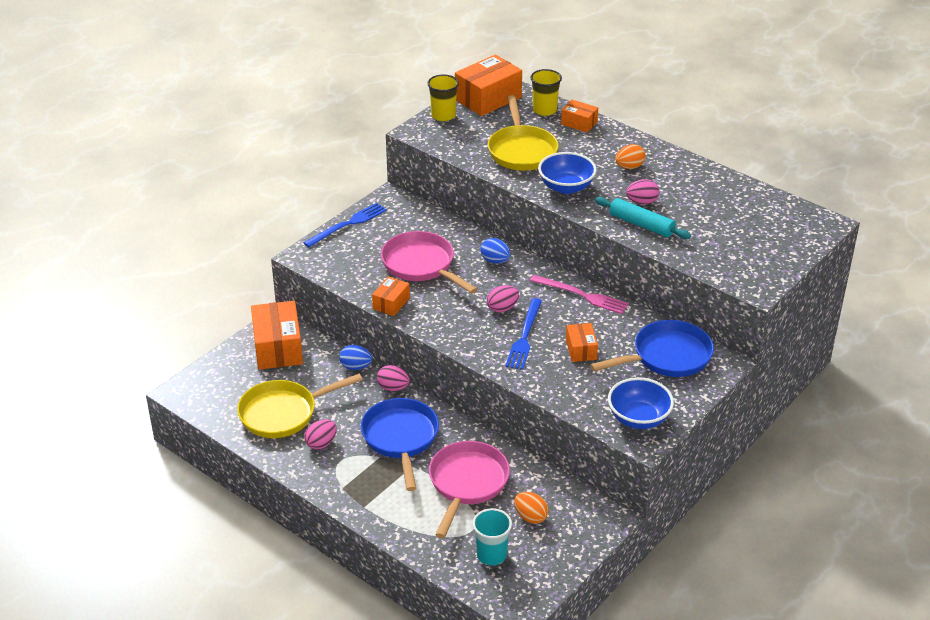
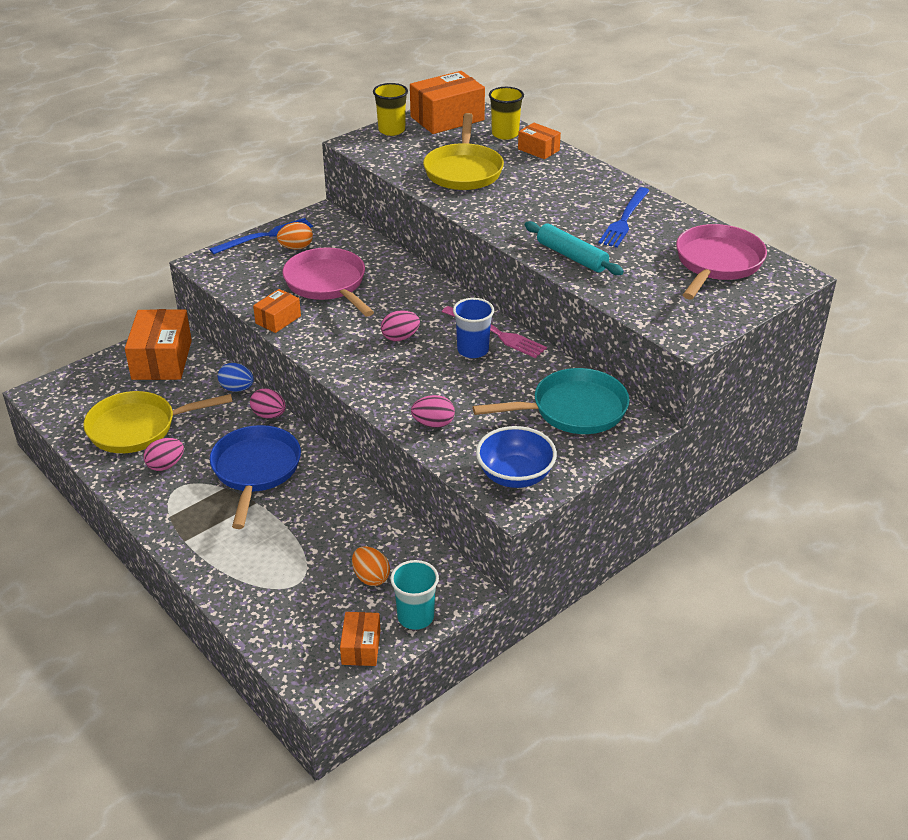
camera: 10 degrees right, 0 degrees up
pink pan [429,441,510,538] -> pink pan moved to [676,224,767,300]
turquoise cup [472,508,512,565] -> turquoise cup moved to [390,560,439,630]
blue egg [480,238,511,264] -> none
blue fork [505,298,542,370] -> blue fork moved to [598,187,650,248]
blue bowl [538,152,597,194] -> none
orange box [566,323,598,362] -> orange box moved to [340,612,381,666]
blue pan [590,320,714,377] -> turquoise pan [472,368,630,434]
orange egg [615,144,646,169] -> orange egg moved to [277,222,313,250]
pink egg [626,179,659,205] -> pink egg moved to [411,395,455,428]
none -> blue cup [453,298,494,358]

